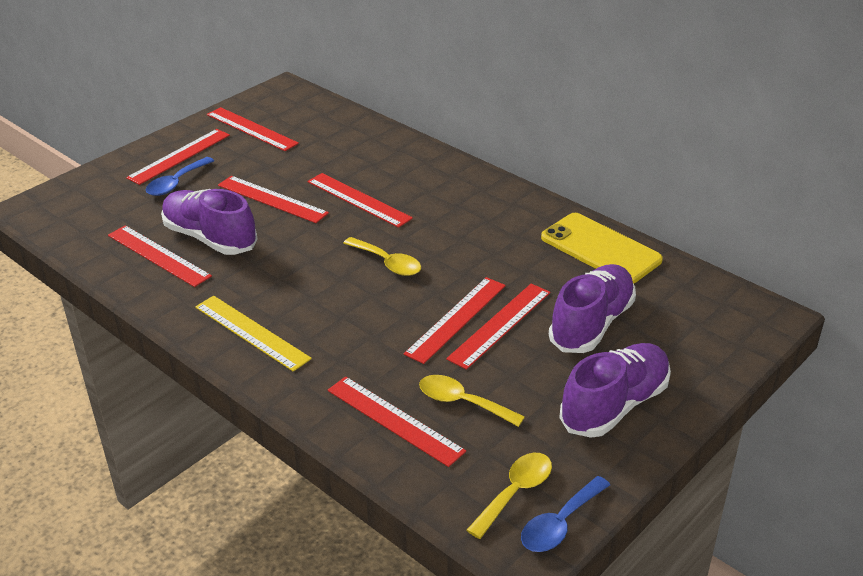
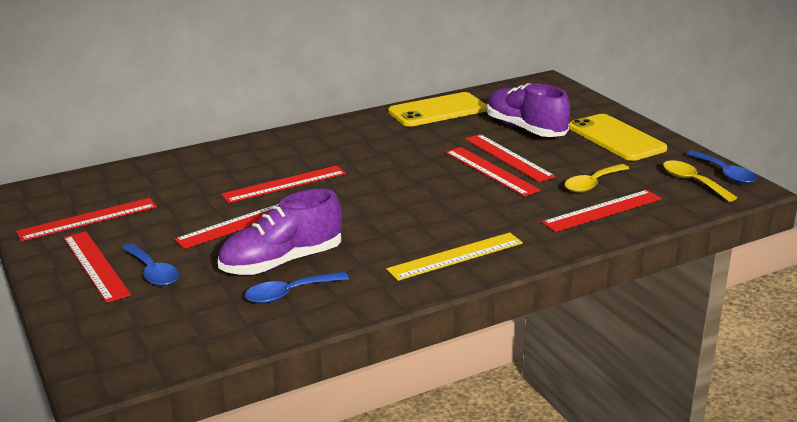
camera: 70 degrees left, 10 degrees down
red ruler [108,225,212,287] -> blue spoon [245,272,349,304]
yellow spoon [343,237,421,276] -> none
purple shoe [559,343,671,438] -> yellow phone [569,114,667,161]

